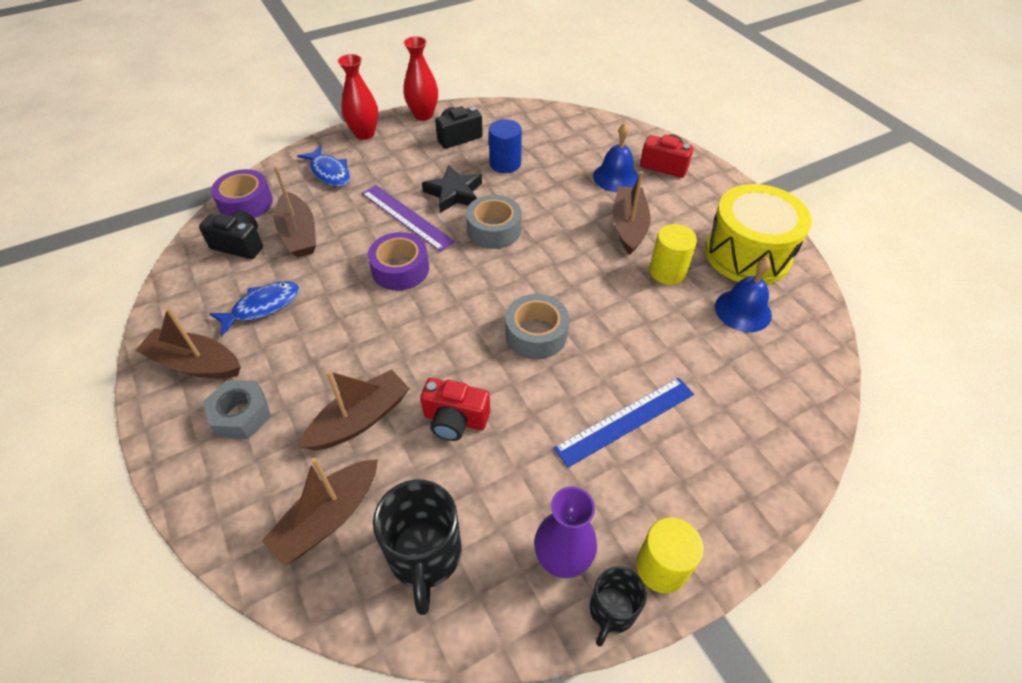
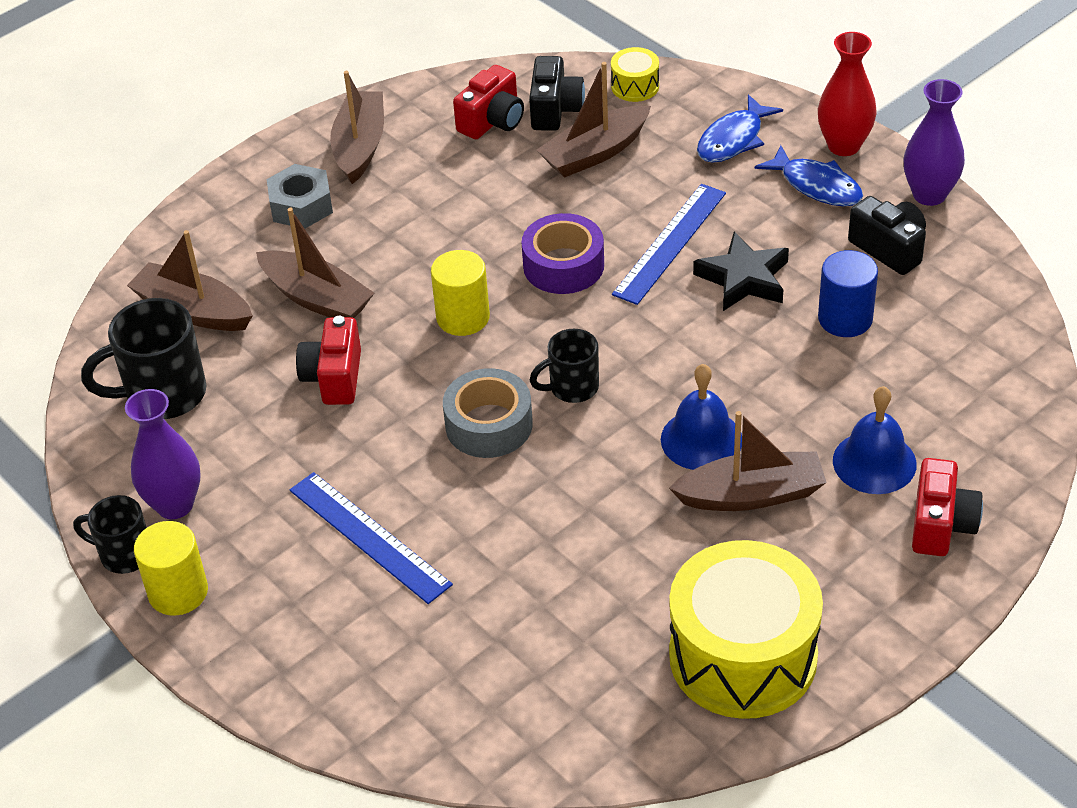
camera: 80 degrees right, 5 degrees down
blue fish [209,281,300,336] -> blue fish moved to [755,145,863,206]
purple tape [211,169,273,218] -> yellow drum [611,47,659,102]
purple ruler [362,185,455,252] -> blue ruler [612,184,726,305]
red vase [403,36,438,121] -> purple vase [904,79,965,206]
grey tape [466,195,521,249] -> none
yellow cylinder [649,224,697,285] -> yellow cylinder moved to [431,250,490,336]
blue bell [715,257,772,332] -> blue bell moved to [661,364,742,470]
none -> red camera [453,65,524,139]
none -> black mug [529,329,599,403]

